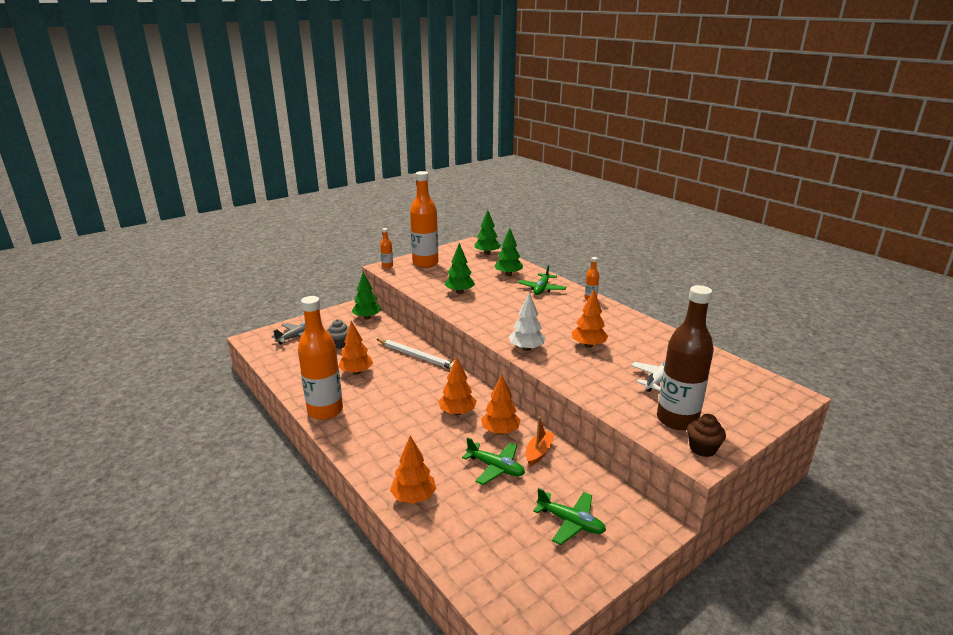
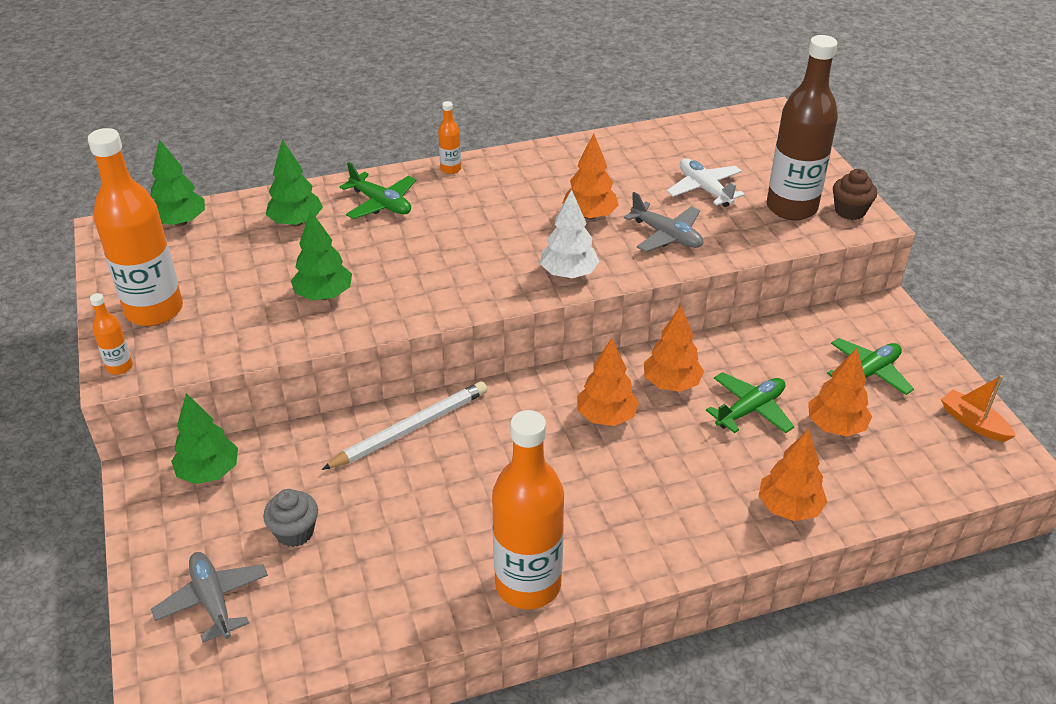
camera: 70 degrees left, 15 degrees up
orange tree [338,321,373,375] -> orange tree moved to [808,348,872,437]
orange boat [526,417,555,466] -> orange boat moved to [941,375,1016,442]
none -> grey plane [624,192,703,252]

